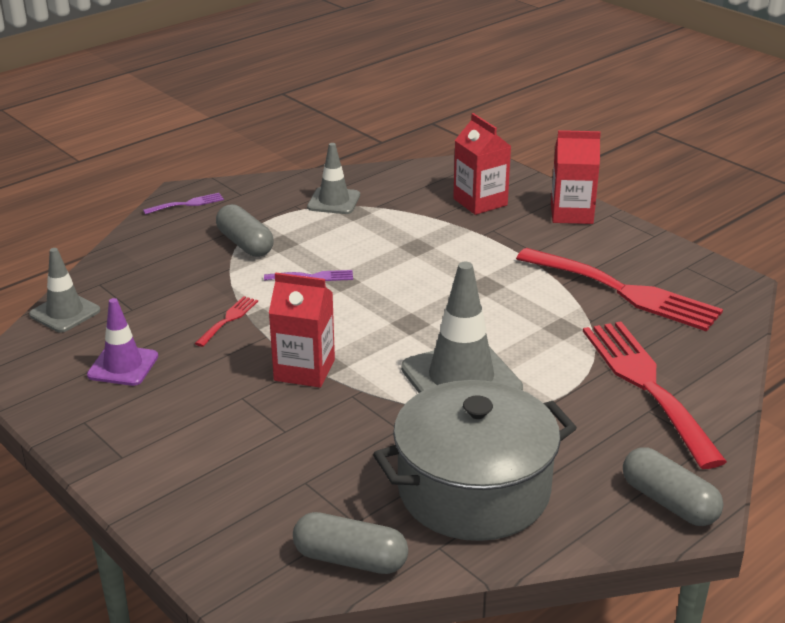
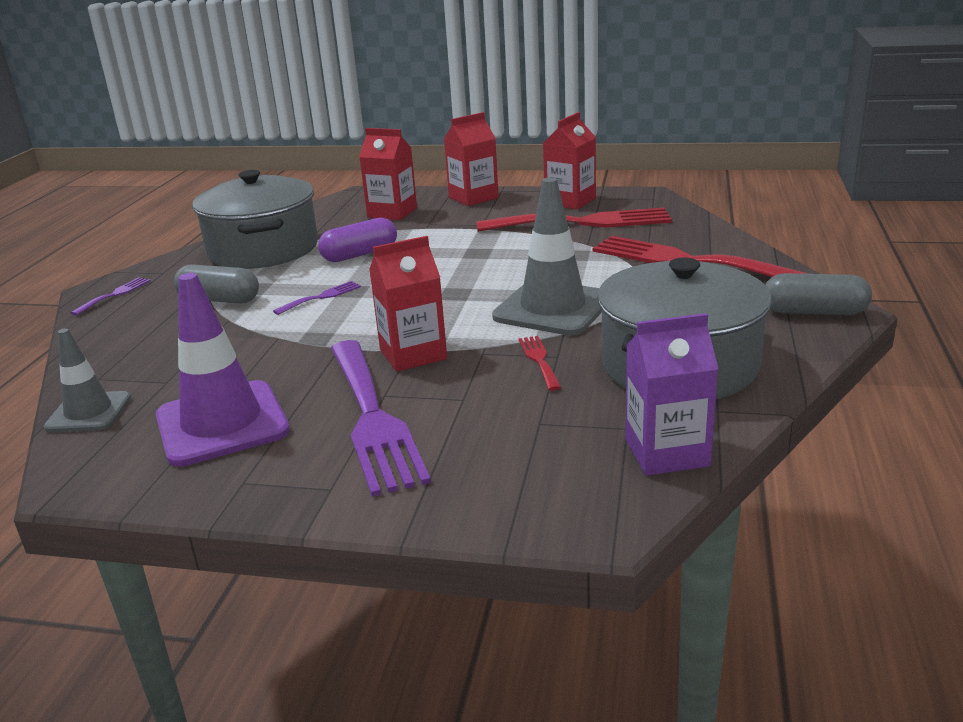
camera: 35 degrees left, 5 degrees down
purple traffic cone [87,298,158,386] -> purple traffic cone [156,273,290,467], size x1.67
red fork [195,296,258,347] -> red fork moved to [519,336,561,391]
grey capsule [293,512,408,574] -> purple carton [625,313,718,476]
grey traffic cone [307,143,360,214] -> grey pot [192,170,318,269]
none -> purple capsule [318,218,397,262]
none -> purple fork [331,340,431,497]
none -> red carton [543,112,596,210]

